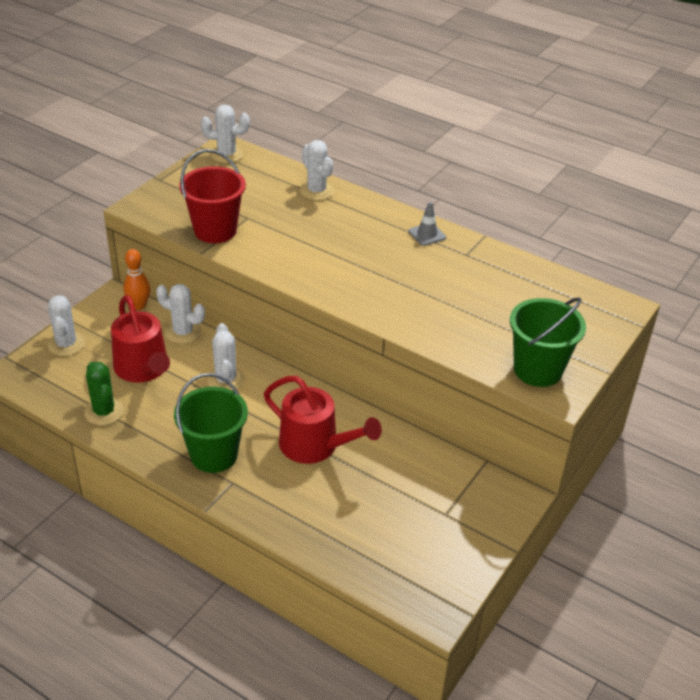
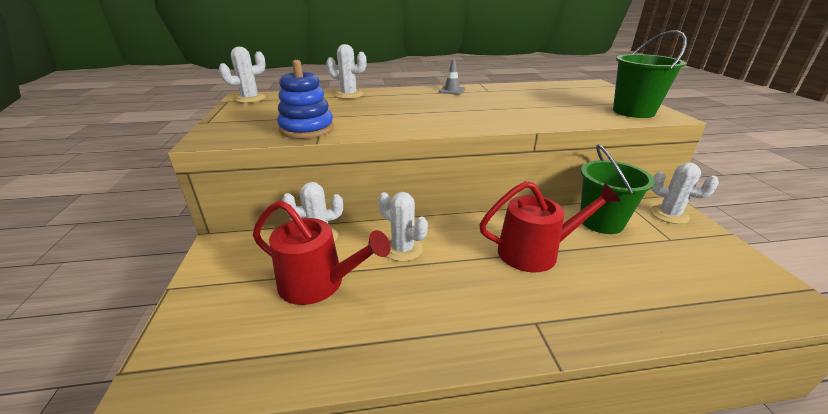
camera: 40 degrees left, 10 degrees down
white cactus [48,295,85,356] -> white cactus moved to [651,162,719,224]
green cactus [84,362,124,425] -> none
orange bowling pin [124,249,150,310] -> none
green bucket [174,373,248,473] -> green bucket moved to [580,144,655,234]
red bucket [179,149,246,243] -> blue stacking toy [277,60,334,139]

